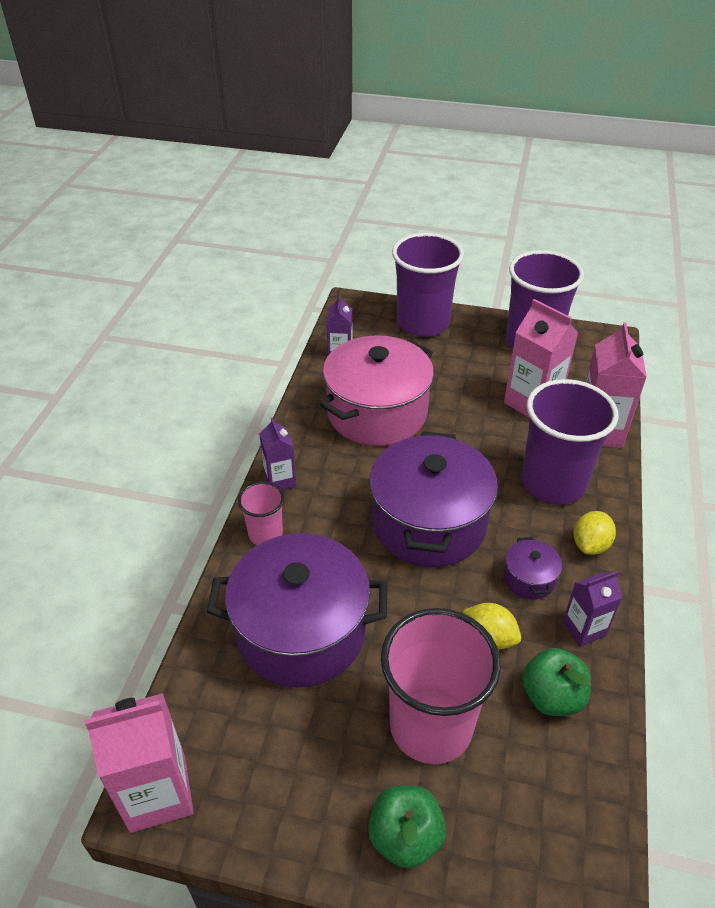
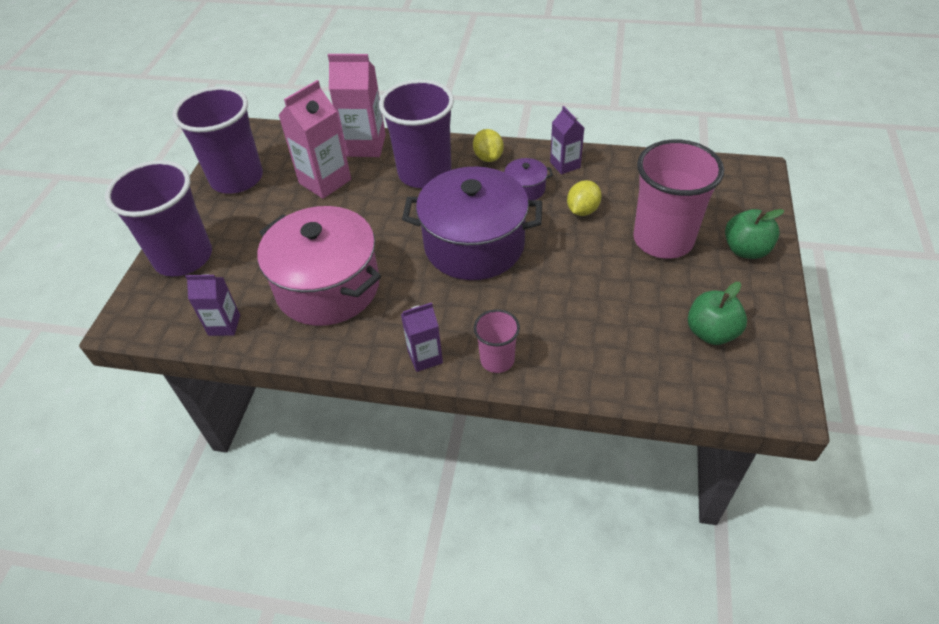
camera: 90 degrees left, 5 degrees up
pink carton [85,693,194,833] -> none
purple pot [207,533,387,688] -> none
green apple [522,648,591,716] -> green apple moved to [688,282,747,345]
yellow lemon [574,511,616,555] -> yellow lemon turned 45 degrees clockwise [473,129,504,162]

